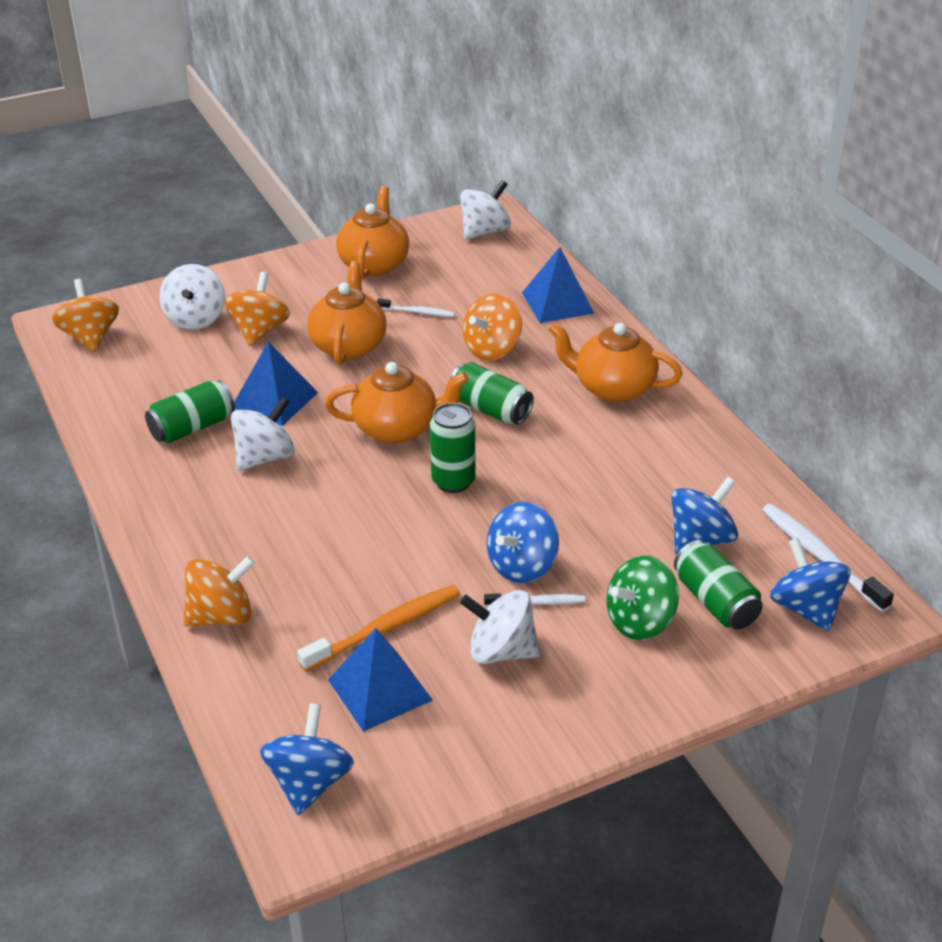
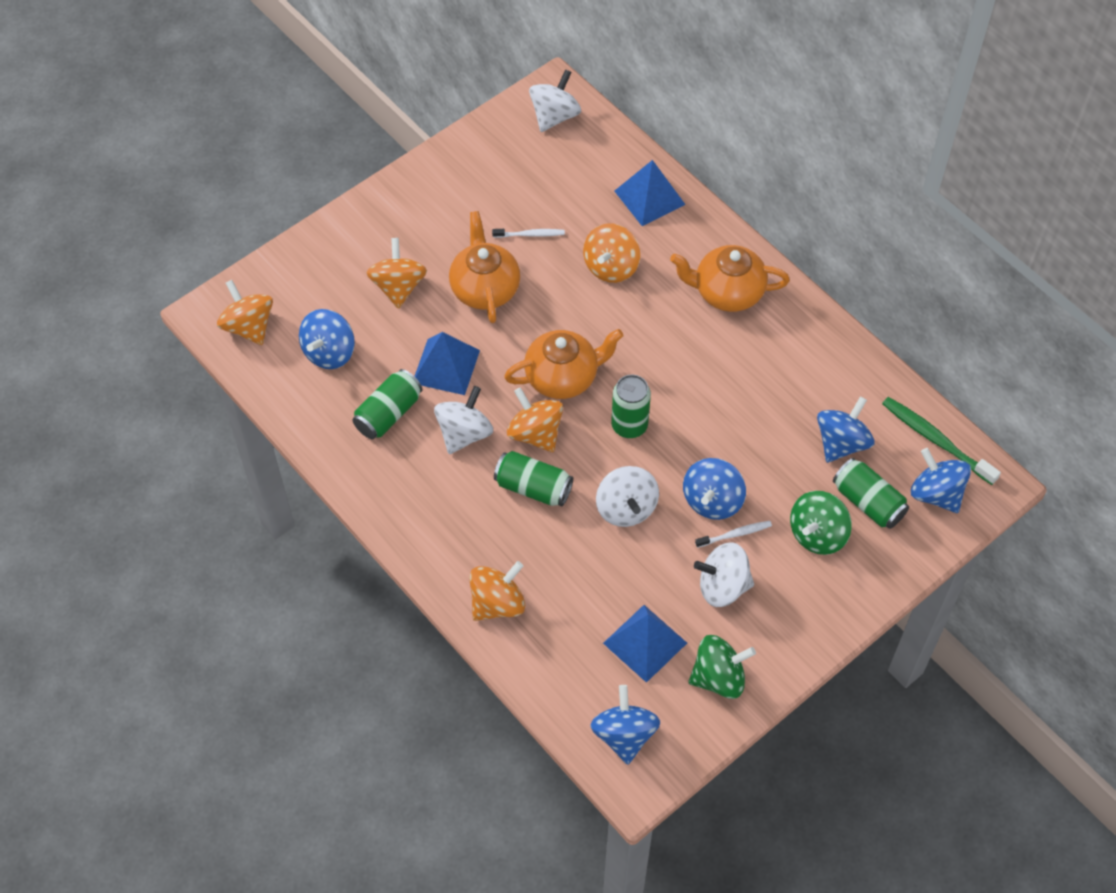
camera: 15 degrees left, 20 degrees up
white spinning top [159,264,225,330] -> white spinning top moved to [596,466,659,527]
orange toothbrush [297,585,460,671] -> none
orange teapot [336,186,409,279] -> none
green can [450,362,534,425] -> green can moved to [494,451,573,506]
white toothbrush [762,504,894,612] -> green toothbrush [882,397,1001,485]
none -> blue spinning top [299,309,355,369]
none -> orange spinning top [507,387,563,452]
none -> green spinning top [688,635,756,699]

